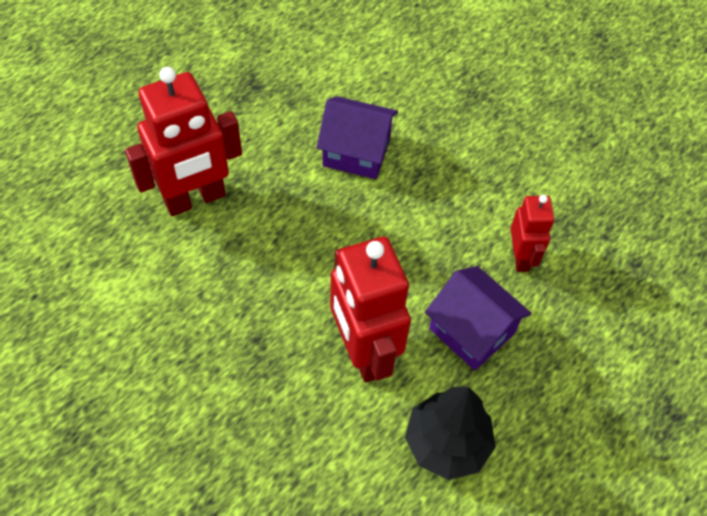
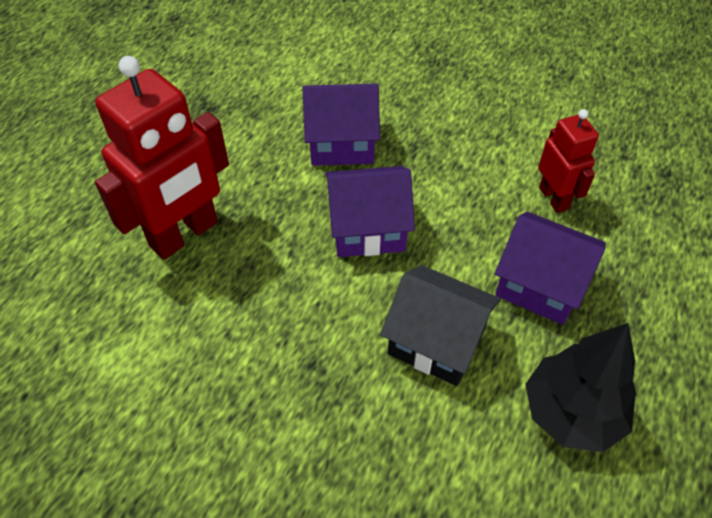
camera: 15 degrees left, 5 degrees down
red robot [330,237,411,383] -> black house [380,265,501,386]
none -> purple house [325,166,415,257]

